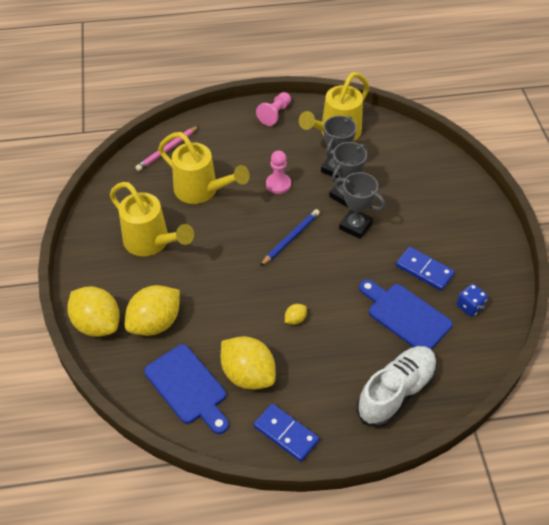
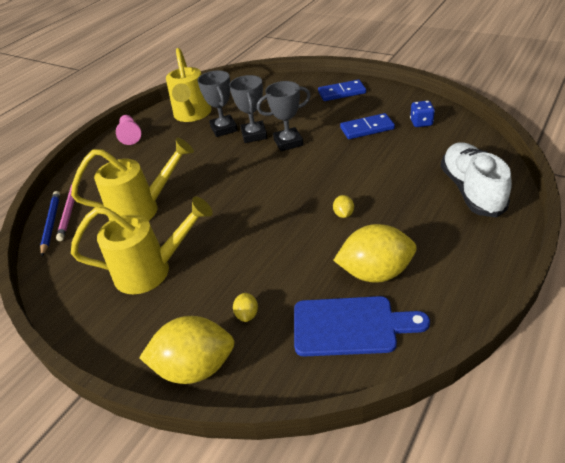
camera: 45 degrees left, 10 degrees down
yellow lemon [125,285,180,336] -> yellow lemon [233,293,258,322], size x0.42
blue domino [254,404,319,462] -> blue domino moved to [318,80,366,101]
blue pencil [260,209,320,266] -> blue pencil moved to [40,191,60,256]
pink pawn [266,151,291,194] -> none
blue cutting board [359,279,452,350] -> none

